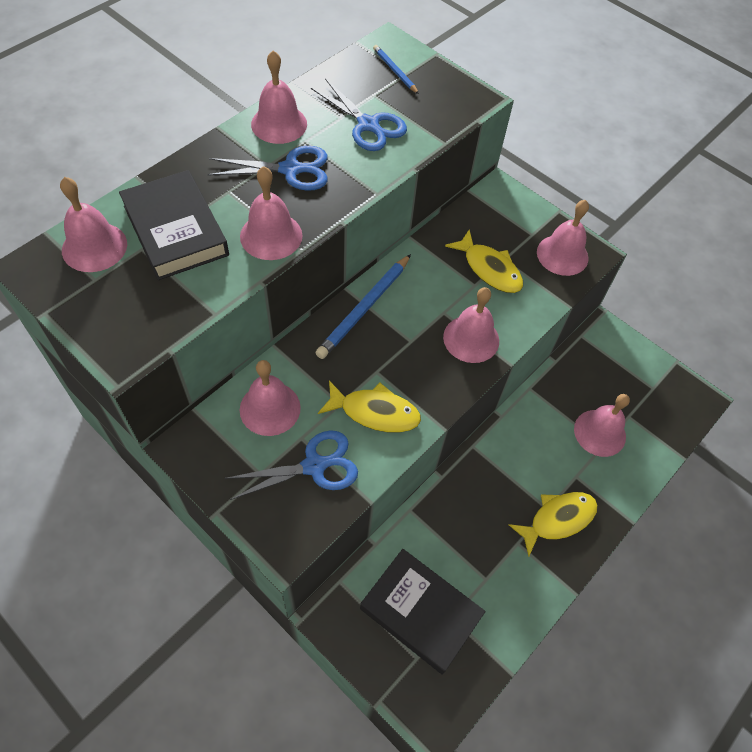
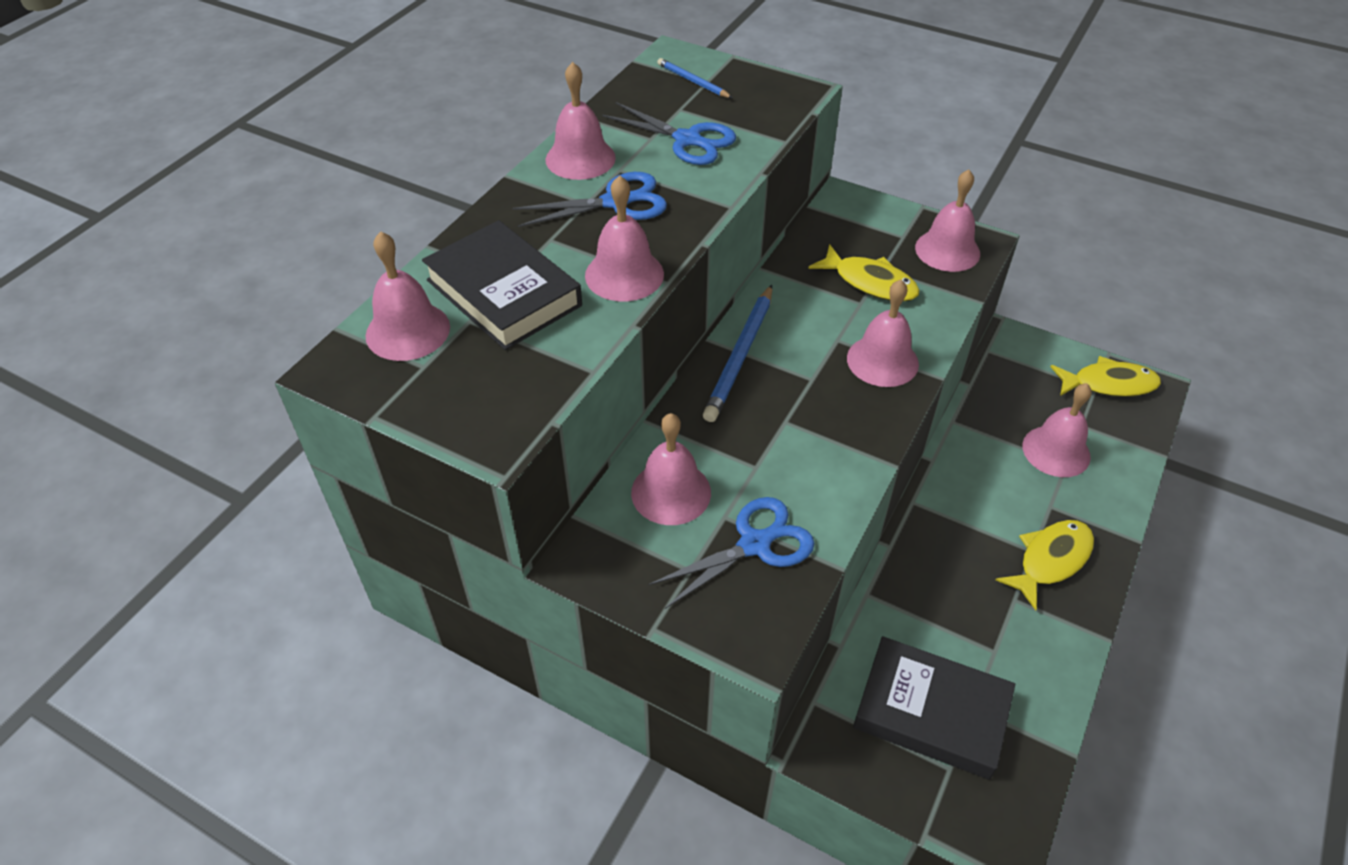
camera: 10 degrees left, 10 degrees down
yellow fish [318,381,421,433] -> yellow fish moved to [1050,356,1161,397]

